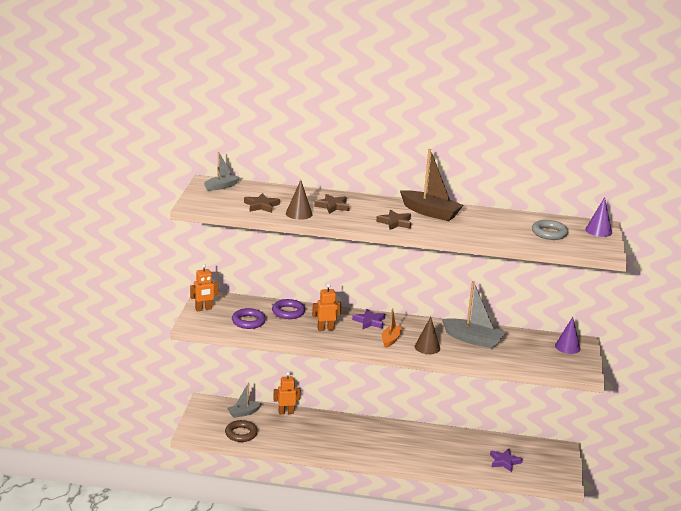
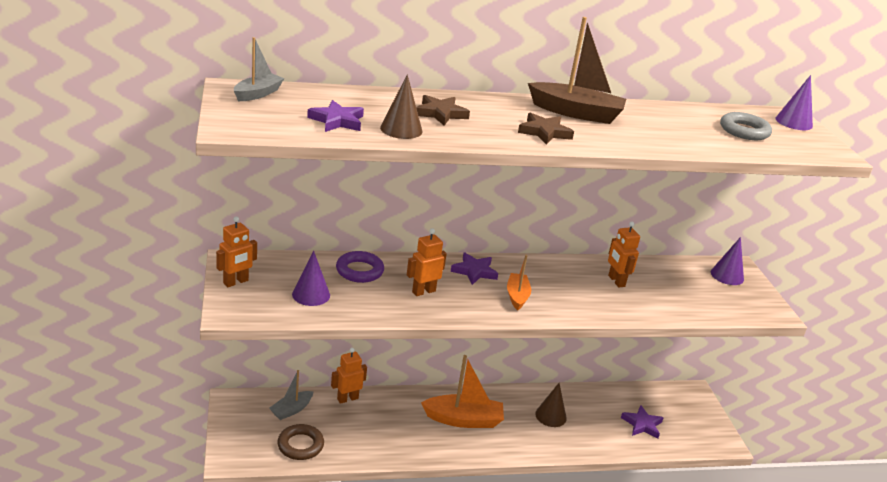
camera: 20 degrees left, 5 degrees up
purple ring [232,308,266,329] -> purple cone [292,251,330,306]
brown star [244,193,280,213] -> purple star [307,100,364,132]
brown cone [415,317,440,354] -> brown cone moved to [535,383,567,427]
grey boat [442,281,506,349] -> orange robot [608,222,640,287]
none -> orange boat [421,355,504,428]

